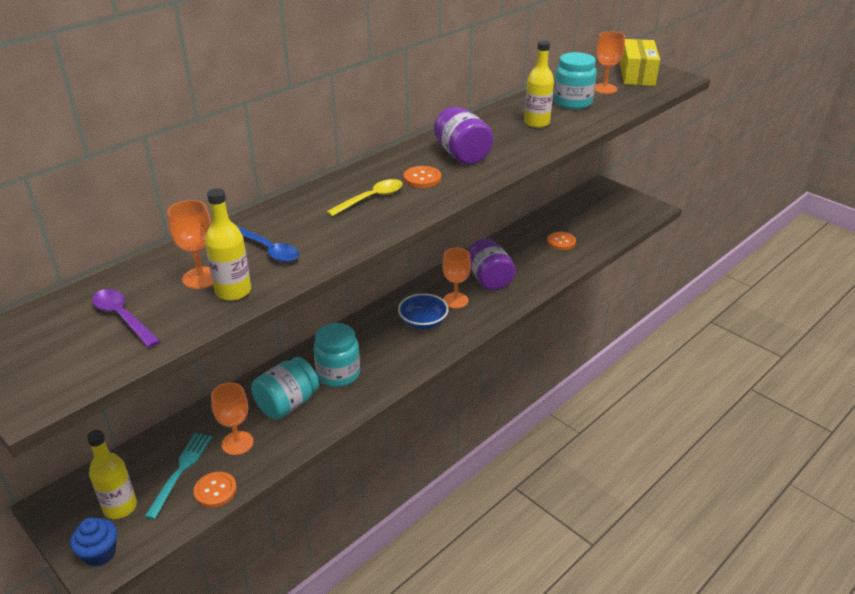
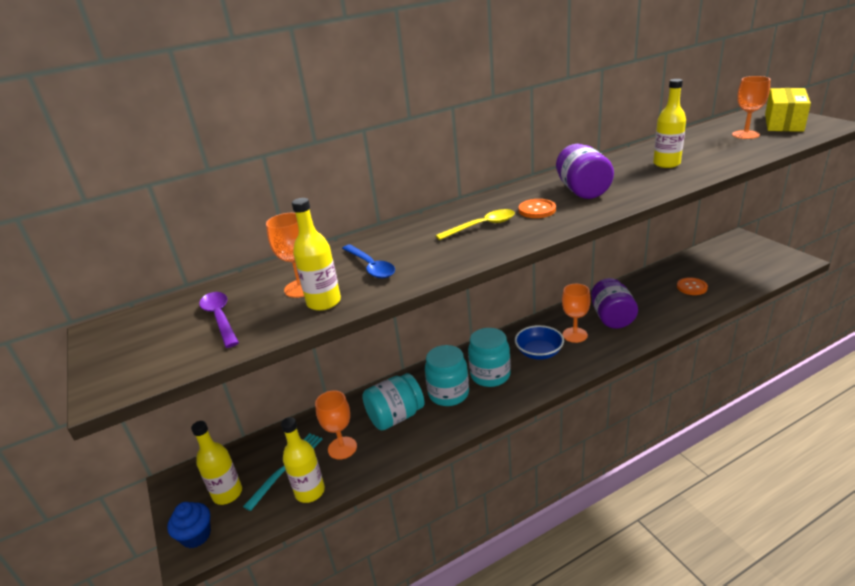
camera: 20 degrees right, 5 degrees down
orange button [193,472,237,508] -> yellow bottle [281,417,325,503]
turquoise jar [553,52,597,109] -> turquoise jar moved to [468,328,511,387]

